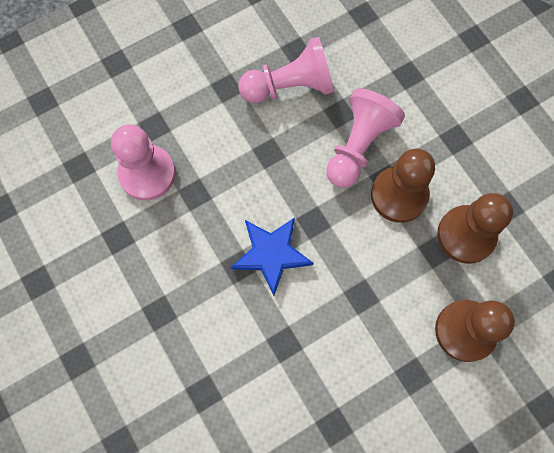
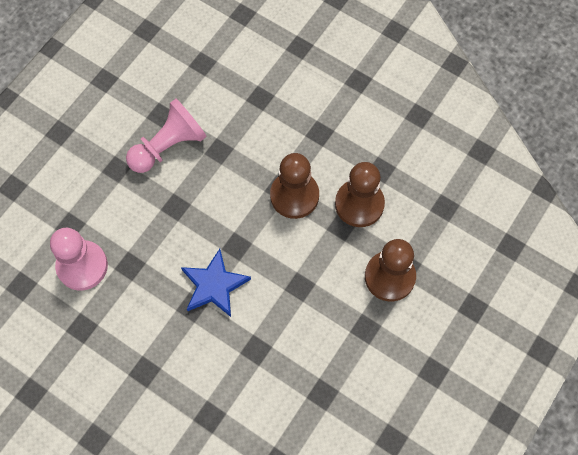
camera: 25 degrees left, 5 degrees down
pink pawn [326,89,405,188] -> none

